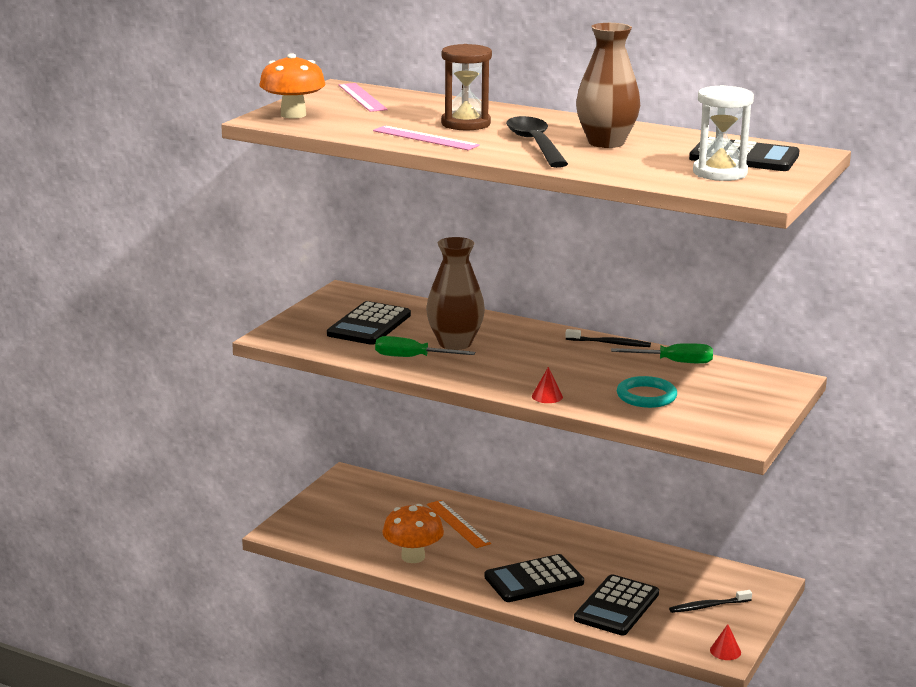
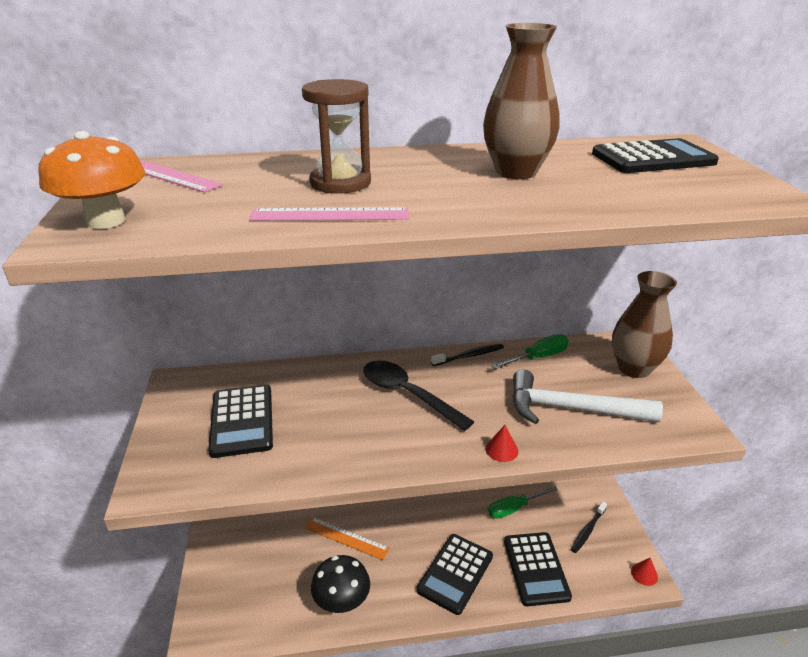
camera: 35 degrees left, 10 degrees up
green screwdriver [375,336,475,357] -> green screwdriver moved to [488,486,558,518]
orange mushroom [382,504,444,563] -> black mushroom [311,555,370,613]
brown vase [426,237,485,350] -> brown vase moved to [612,271,677,378]
black spoon [506,116,568,168] -> black spoon moved to [363,360,475,431]
turquoise ring [617,376,677,408] -> white hammer [512,369,663,424]
white hourglass [693,85,754,181] -> none

